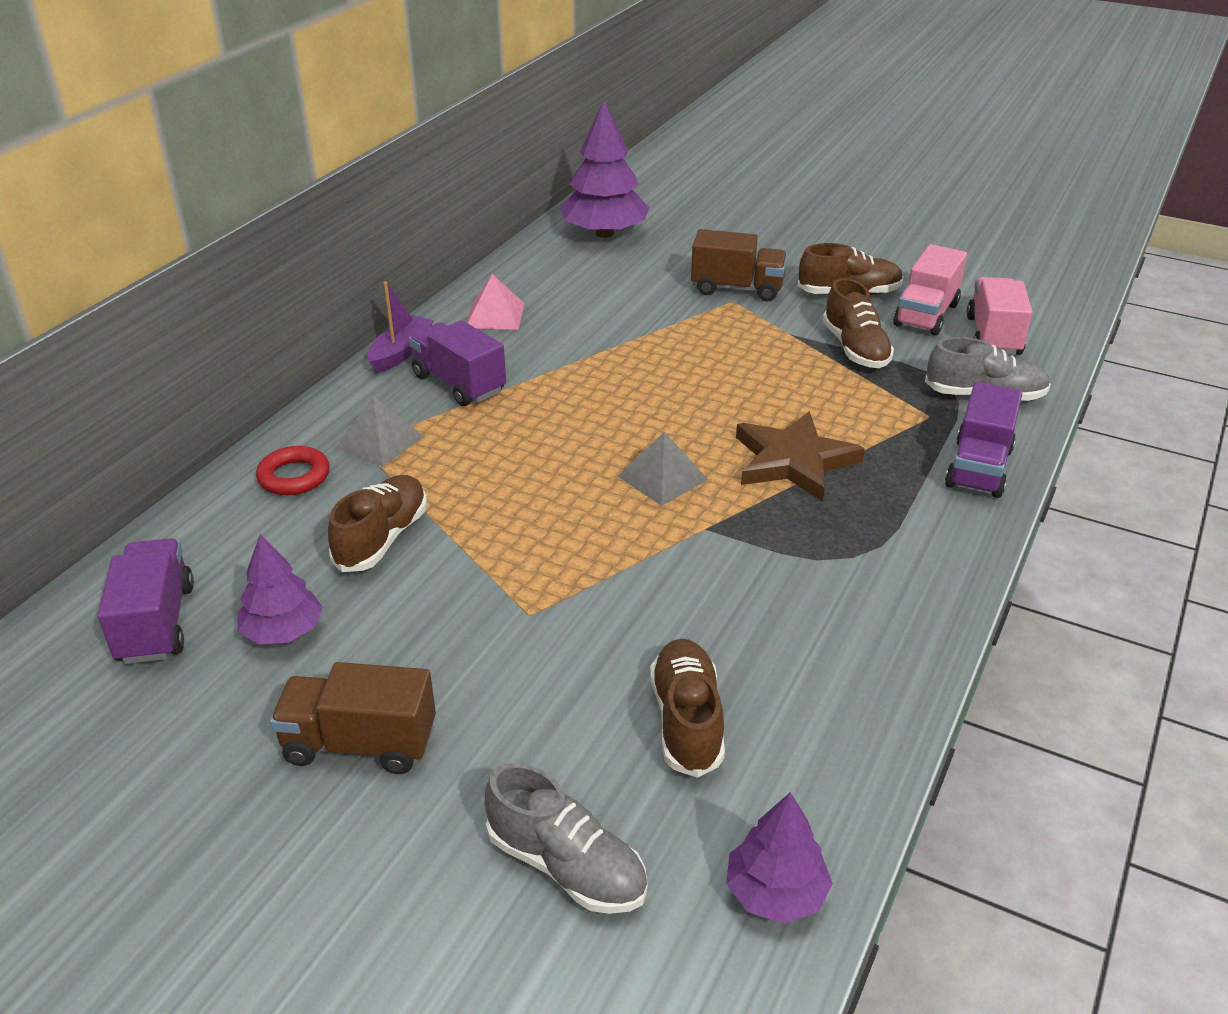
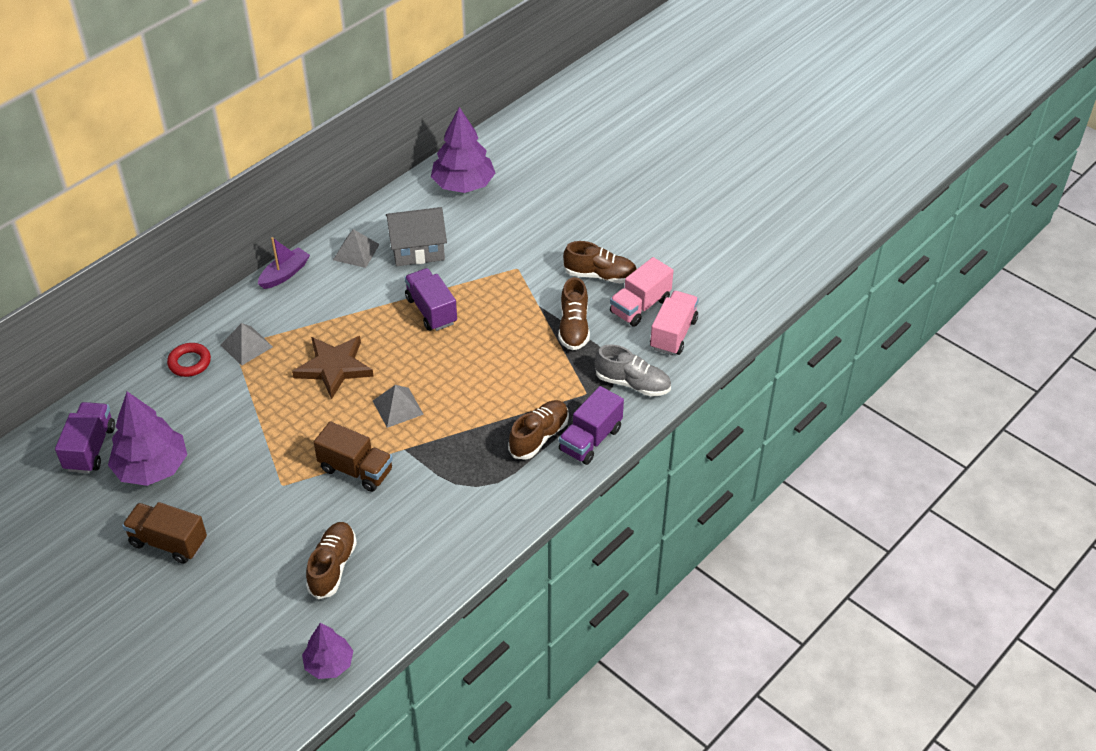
camera: 15 degrees right, 10 degrees up
purple tree [237,534,323,644] -> purple tree [108,391,187,486], size x1.69
brown shoe [328,475,427,572] -> brown shoe moved to [508,400,569,460]
purple truck [409,320,506,406] -> purple truck moved to [404,268,457,331]
pink pyramid [467,274,525,330] -> grey pyramid [333,229,380,268]
grey shoe [485,763,647,914] -> none
brown truck [691,229,787,301] -> brown truck moved to [314,422,393,492]
brown star [736,411,865,501] -> brown star moved to [292,336,374,399]
none -> grey house [386,207,447,266]

